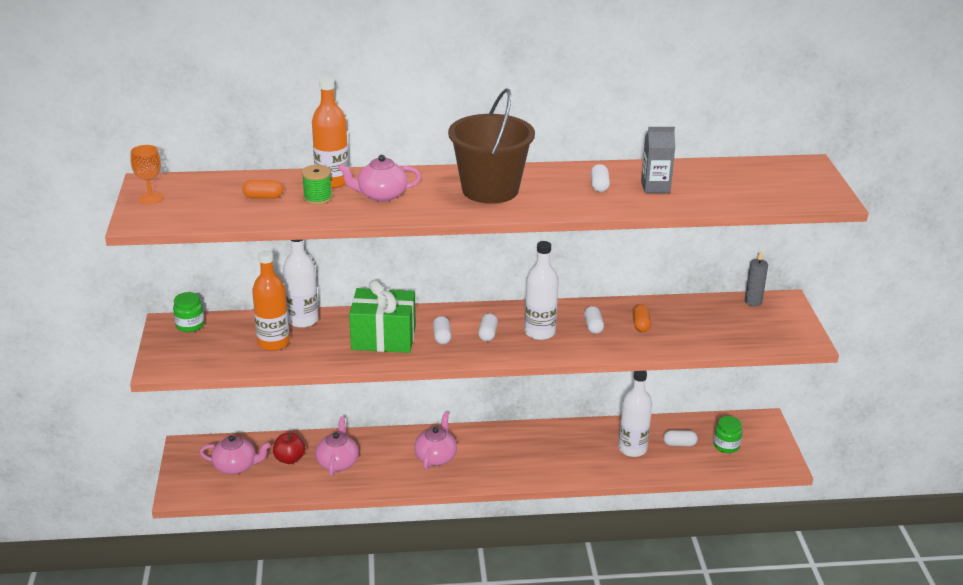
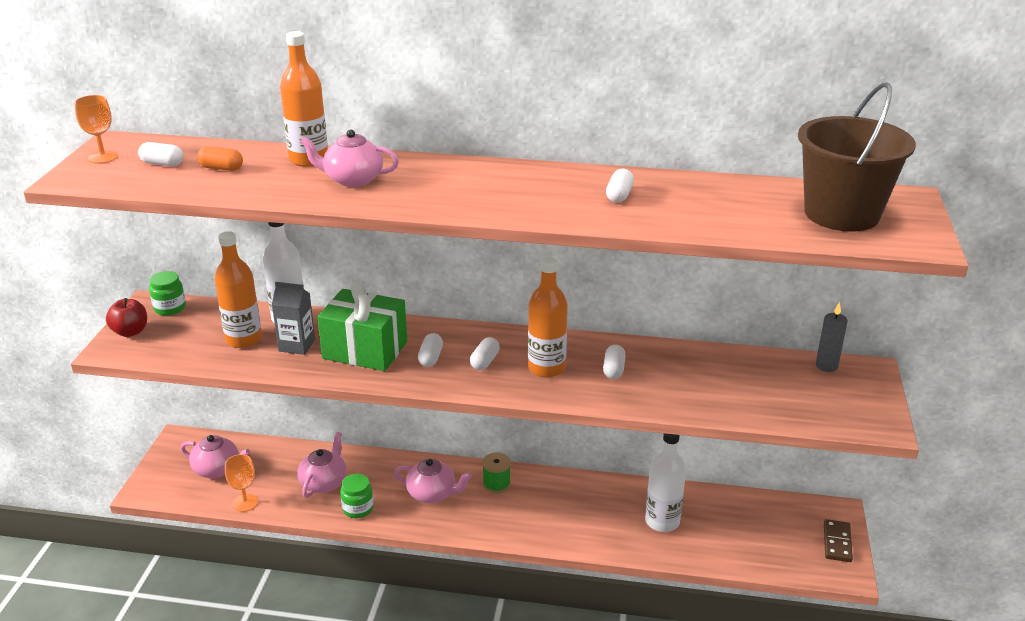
camera: 15 degrees right, 0 degrees up
red apple [273,433,305,464] -> red apple moved to [106,298,147,337]
green spool [302,165,332,205] -> green spool moved to [482,452,511,493]
pink teapot [414,412,457,470] -> pink teapot turned 75 degrees clockwise [394,459,472,503]
brown bucket [448,89,535,204] -> brown bucket moved to [798,82,916,232]
white bottle [524,241,559,340] -> orange bottle [528,257,568,378]
orange capsule [633,304,651,332] -> none
grey carton [641,127,675,193] -> grey carton moved to [272,282,315,355]
white capsule [663,430,698,446] -> white capsule moved to [138,142,183,166]
green jar [714,416,742,453] -> green jar moved to [340,474,374,518]
none -> orange goblet [225,454,258,512]
none -> brown domino [824,519,853,562]

